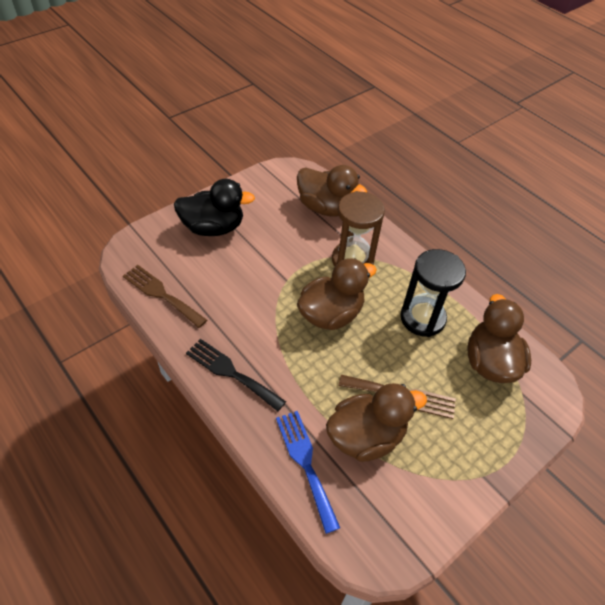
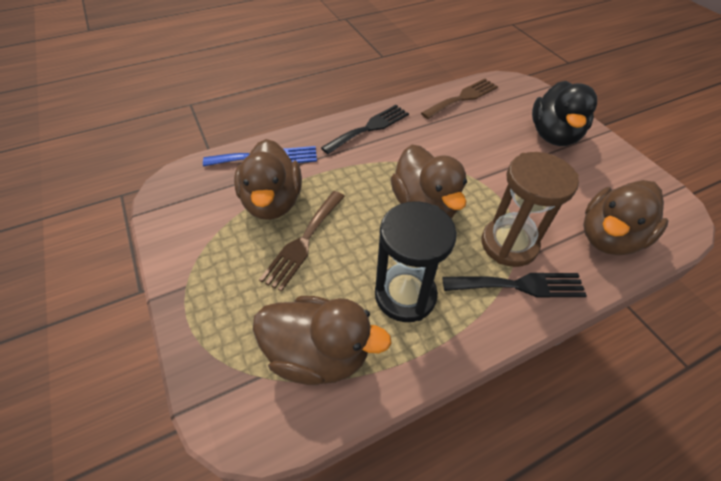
camera: 105 degrees right, 0 degrees up
none -> black fork [442,273,587,297]

